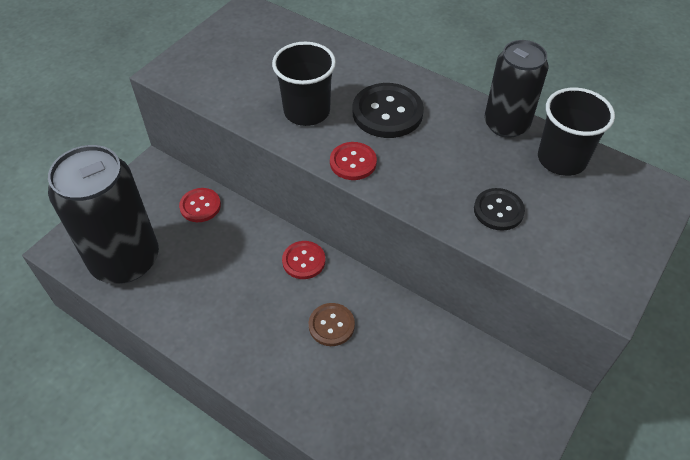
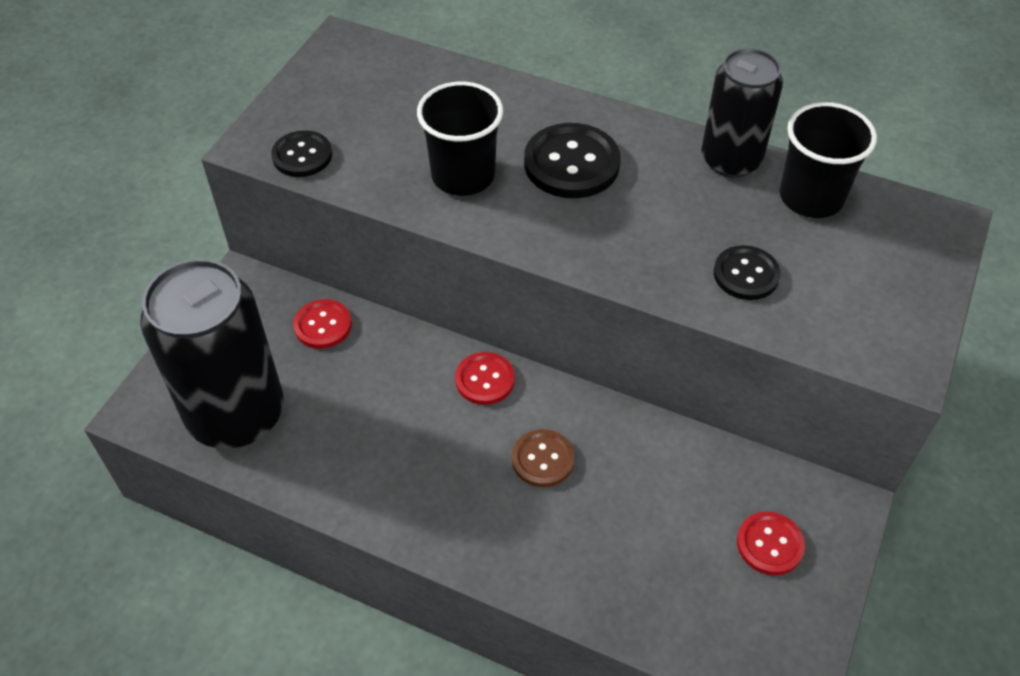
camera: 10 degrees left, 0 degrees up
red button [330,142,377,180] -> red button moved to [737,511,805,575]
none -> black button [271,130,332,177]

